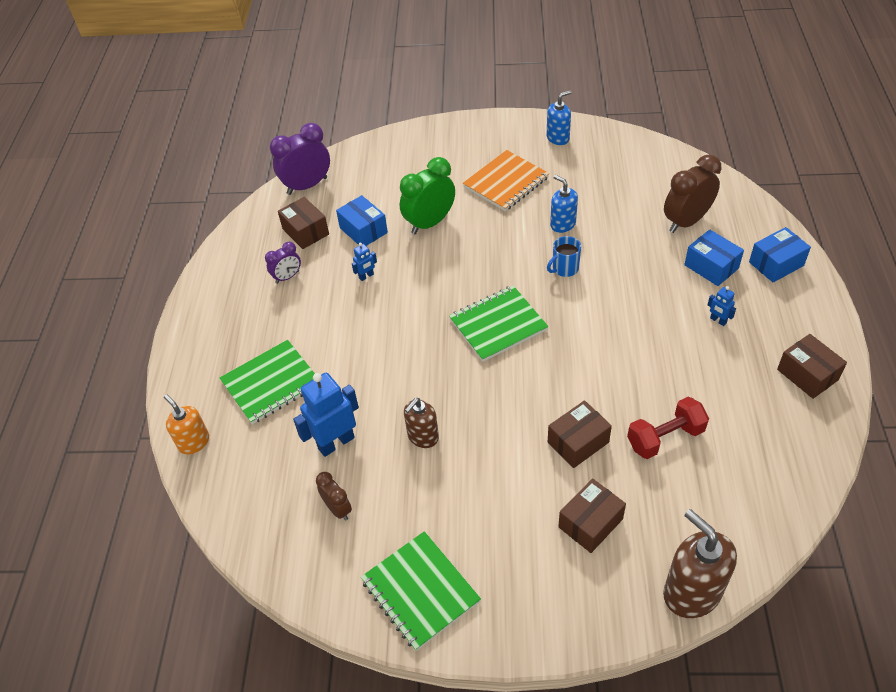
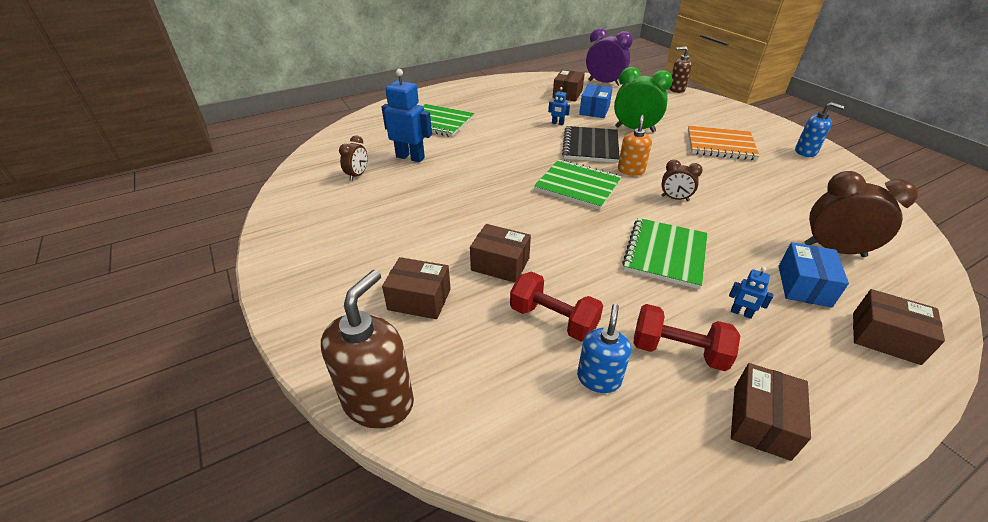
camera: 55 degrees right, 10 degrees down
orange soap dispenser [164,394,209,455] -> orange soap dispenser moved to [618,115,652,176]
purple clock [265,242,301,284] -> none
green notebook [361,531,481,651] -> green notebook moved to [622,218,708,289]
brown soap dispenser [404,398,439,448] -> brown soap dispenser moved to [669,46,692,93]
blue mug [547,236,581,277] -> brown clock [661,160,703,201]
blue soap dispenser [550,175,578,233] -> blue soap dispenser moved to [577,304,631,393]
blue robot [708,286,736,326] -> blue robot turned 75 degrees counterclockwise [729,267,774,319]
blue box [749,227,811,282] -> brown box [853,289,945,365]
none -> black notebook [562,126,620,163]
none -> red dumbbell [634,304,740,371]

